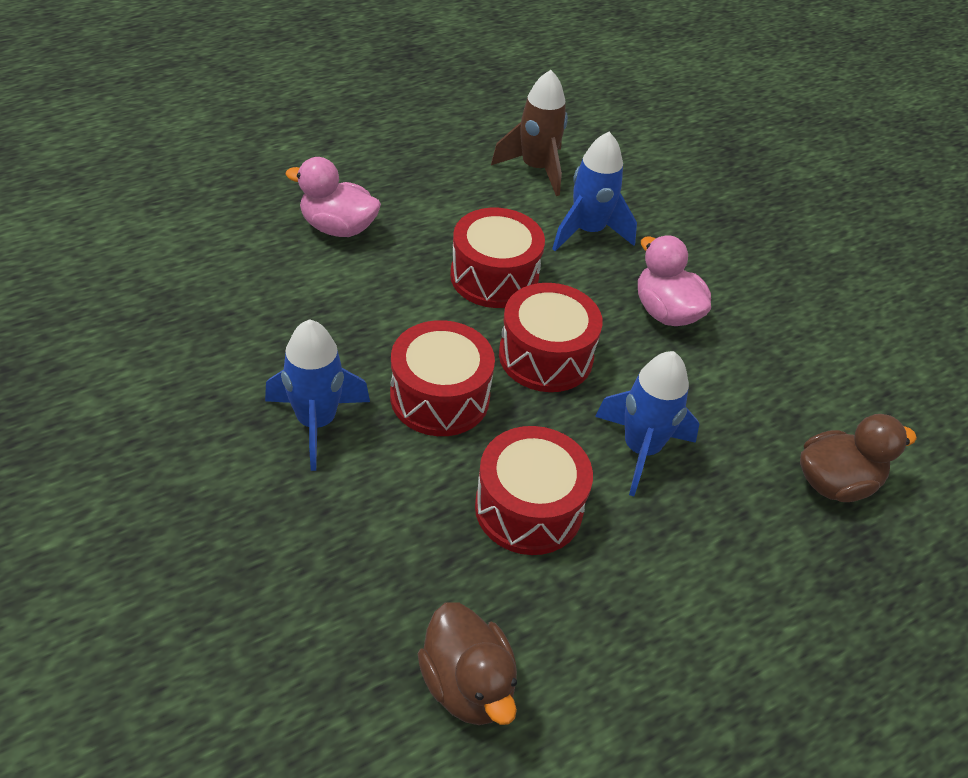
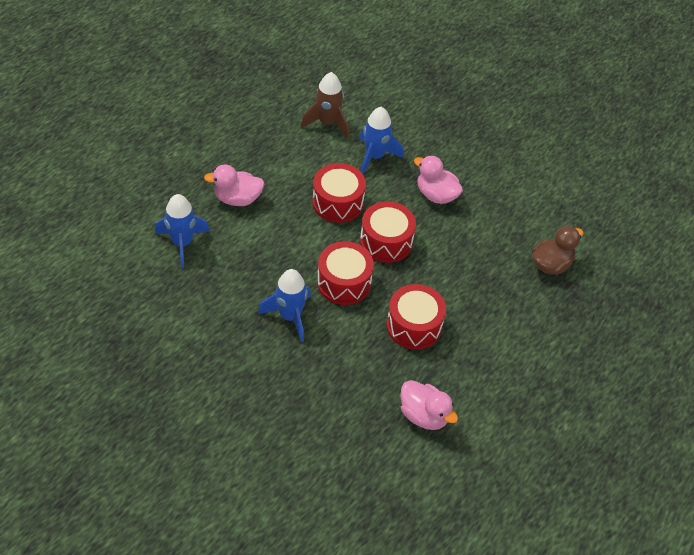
camera: 20 degrees left, 5 degrees up
brown duck [418,602,517,725] -> pink duck [400,380,458,430]
blue rocket [595,351,699,496] -> blue rocket moved to [155,194,210,268]

